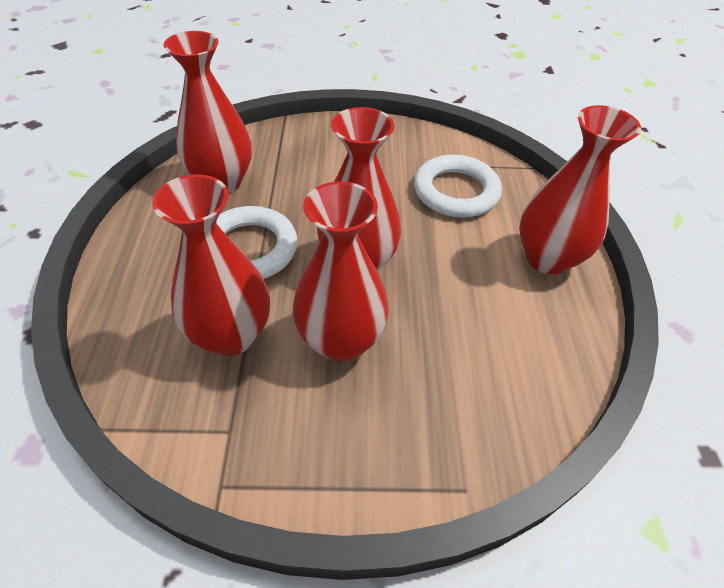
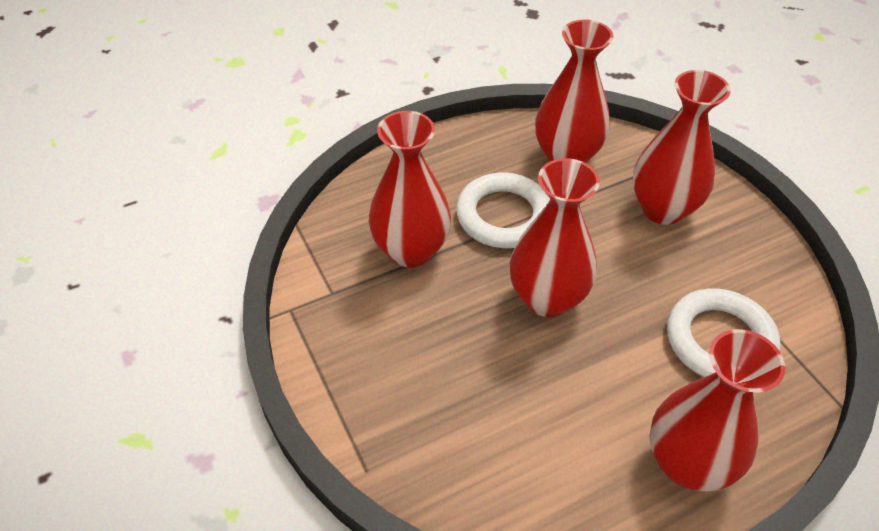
camera: 65 degrees right, 0 degrees up
red vase [293,182,389,362] -> red vase moved to [633,70,731,225]

